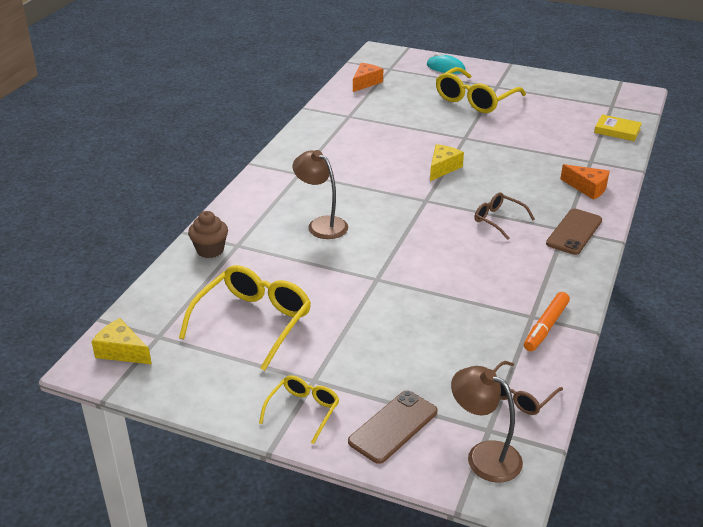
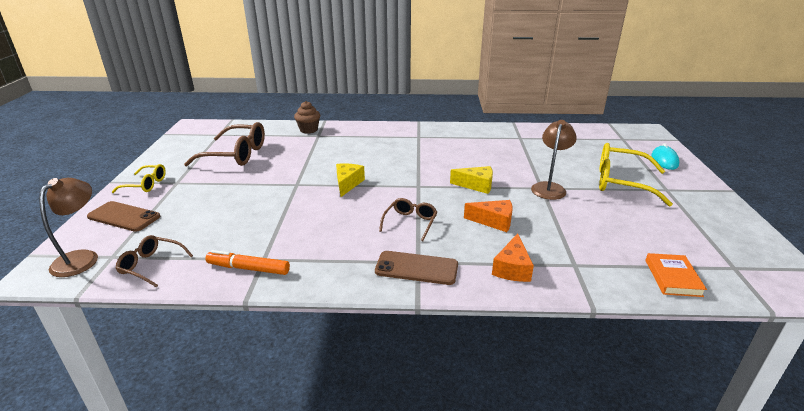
camera: 70 degrees right, 5 degrees down
yellow cheese [91,318,152,364] -> yellow cheese moved to [336,163,365,197]
yellow glasses [179,265,311,371] -> brown glasses [184,122,265,167]
brown lamp [293,150,348,239] -> brown lamp moved to [531,120,577,200]
orange cheese [353,63,383,92] -> orange cheese moved to [464,200,513,232]
yellow book [594,114,642,141] -> orange book [646,253,707,297]

